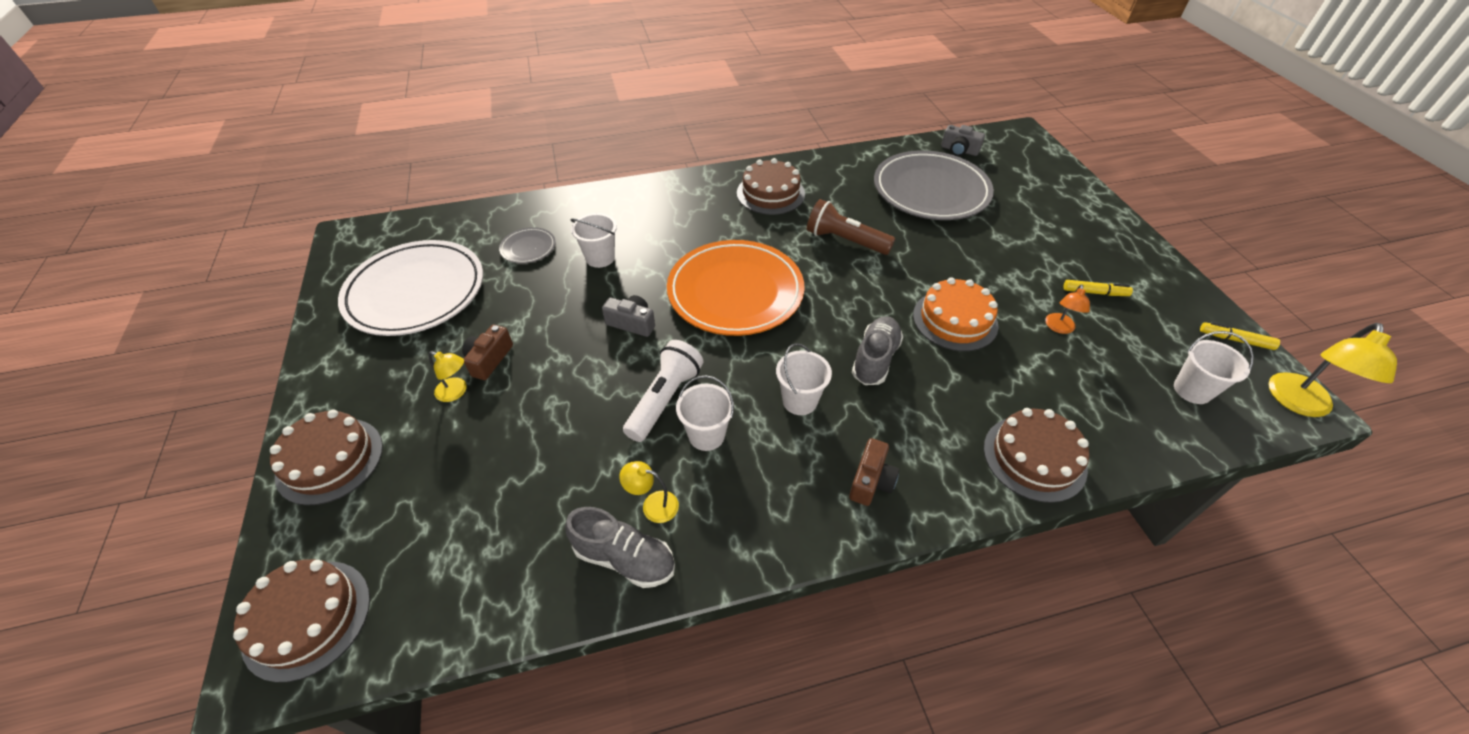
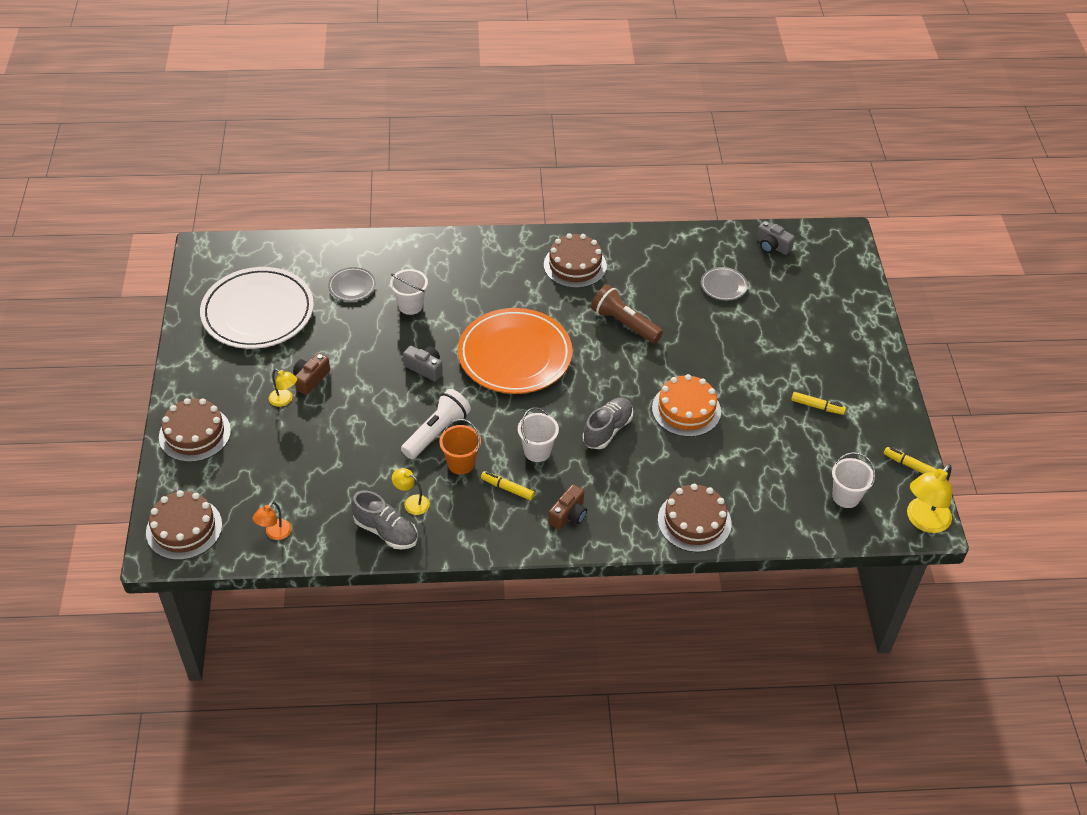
camera: 10 degrees right, 0 degrees up
white bucket [676,375,734,451] -> orange bucket [439,419,481,475]
grey plate [874,150,994,220] -> grey plate [701,267,748,301], size x0.43
orange lamp [1045,284,1090,334] -> orange lamp moved to [253,502,292,540]
none -> yellow marker [481,471,535,500]

